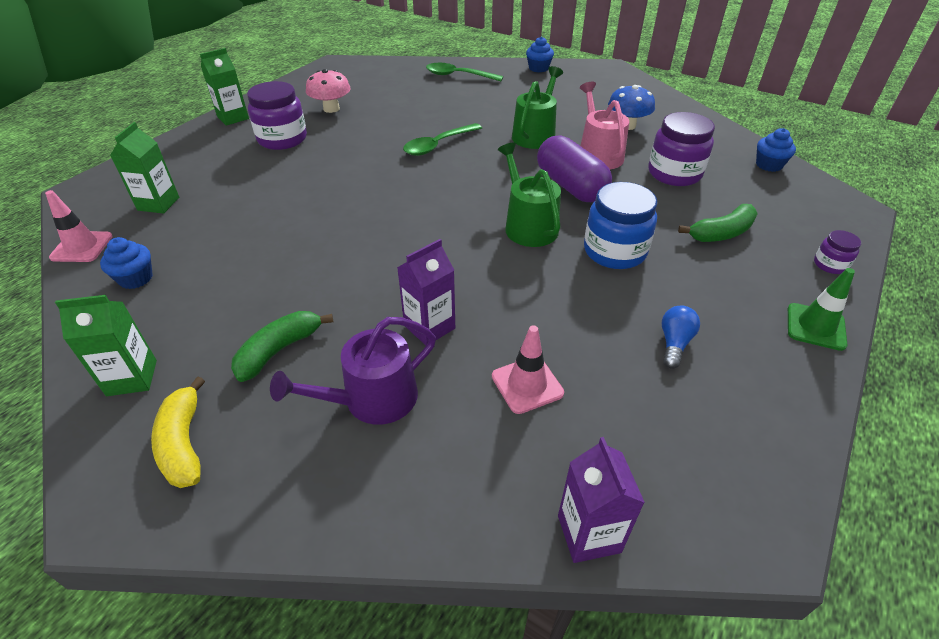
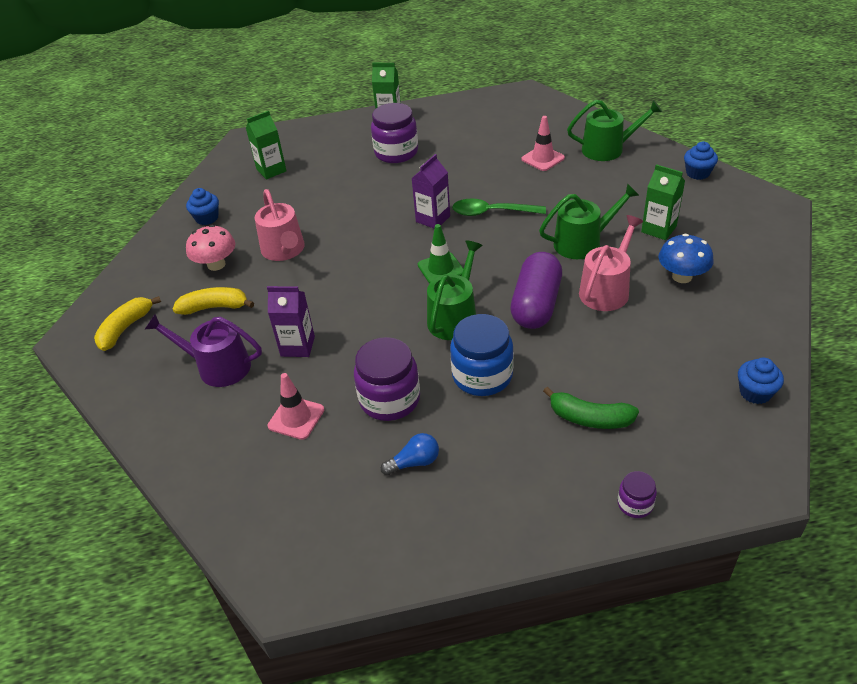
camera: 50 degrees right, 0 degrees up
pink traffic cone [45,190,113,262] -> pink traffic cone moved to [521,116,565,171]
green carton [55,295,157,396] -> green carton moved to [641,164,685,240]
green banana [231,311,333,382] -> yellow banana [173,287,254,315]
pink mushroom [306,69,351,113] -> pink mushroom moved to [186,225,235,271]
green spoon [426,63,503,81] -> green watering can [567,100,662,161]
purple carton [558,437,645,563] -> purple carton moved to [411,154,450,228]
purple jar [649,112,715,186] -> purple jar moved to [354,337,420,421]
green traffic cone [788,268,855,351] -> green traffic cone moved to [418,224,463,284]
none -> pink watering can [255,189,305,261]

